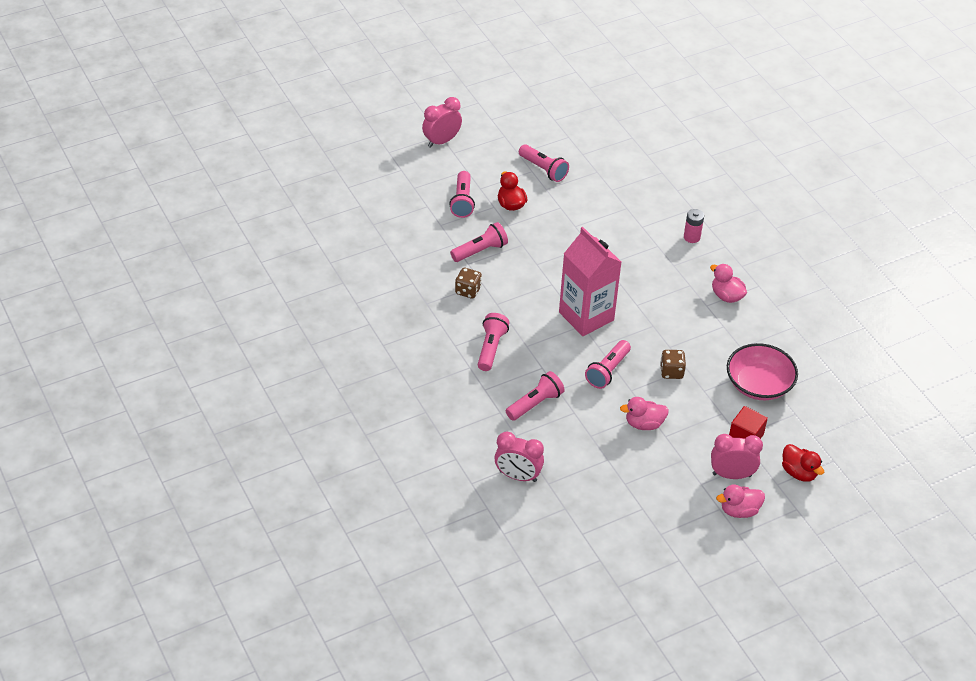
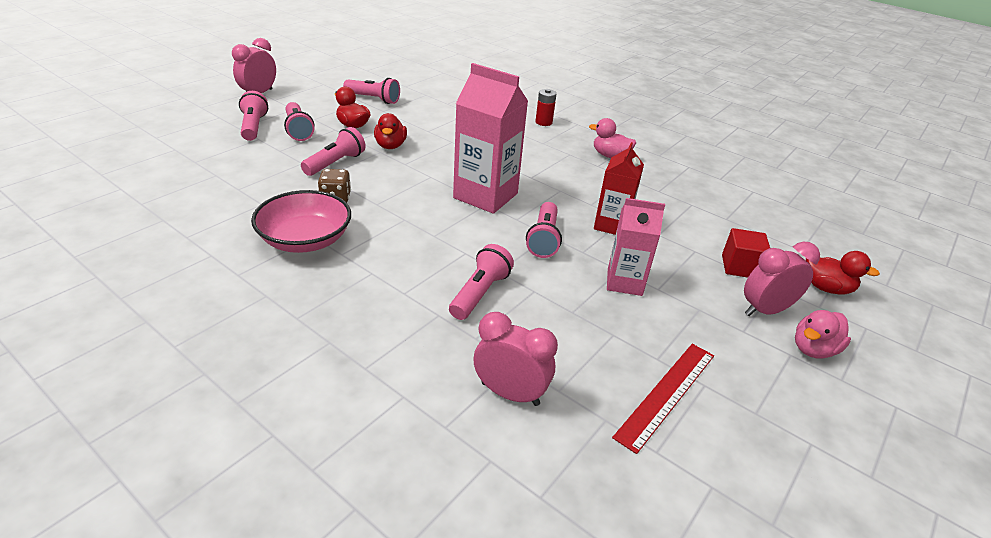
camera: 25 degrees left, 10 degrees down
pink flashlight [478,313,509,371] -> pink flashlight moved to [239,91,268,141]
pink clock [494,432,544,482] -> pink clock turned 150 degrees counterclockwise [474,312,558,406]
pink duck [620,397,669,430] -> pink carton [607,198,665,296]
brown dice [660,350,686,379] -> red carton [594,142,644,235]
pink battery [684,209,704,243] -> red battery [536,89,556,126]
pink bowl [727,343,798,400] -> pink bowl moved to [251,190,351,253]
none -> red duck [374,113,407,149]
none -> red ruler [612,344,714,454]

